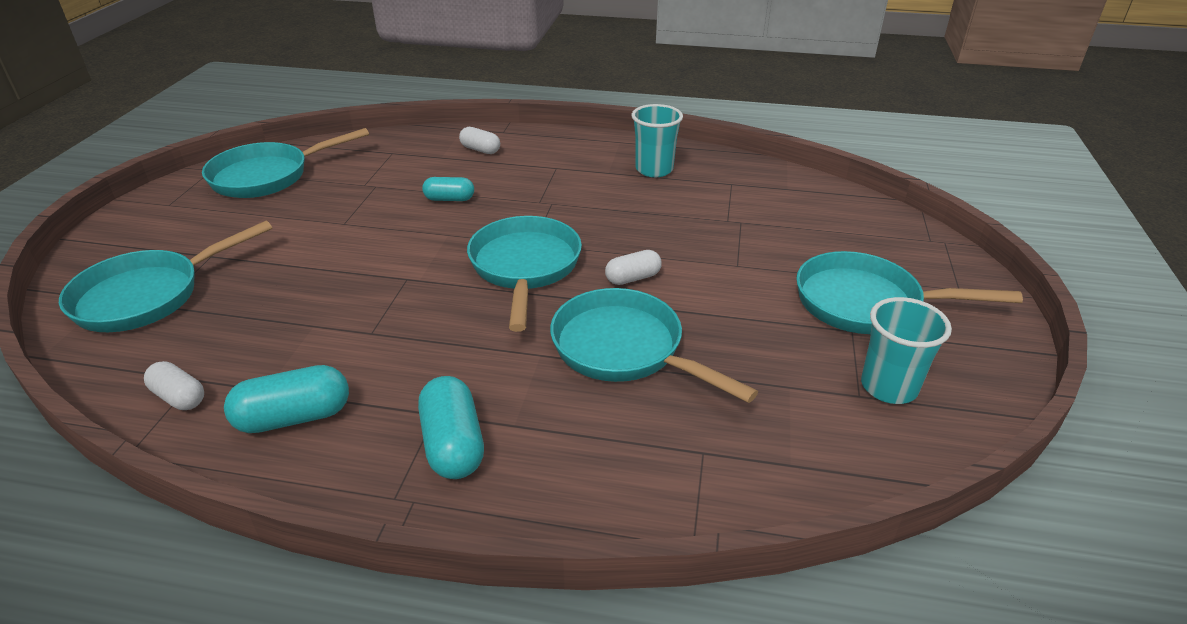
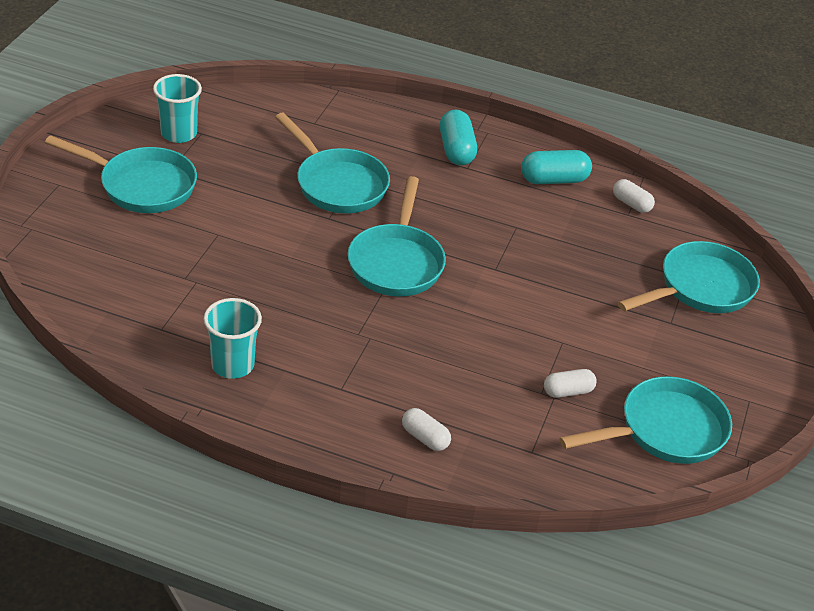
camera: 175 degrees left, 5 degrees up
turquoise capsule [422,177,474,201] -> none
white capsule [605,250,662,285] -> white capsule moved to [544,369,597,398]

